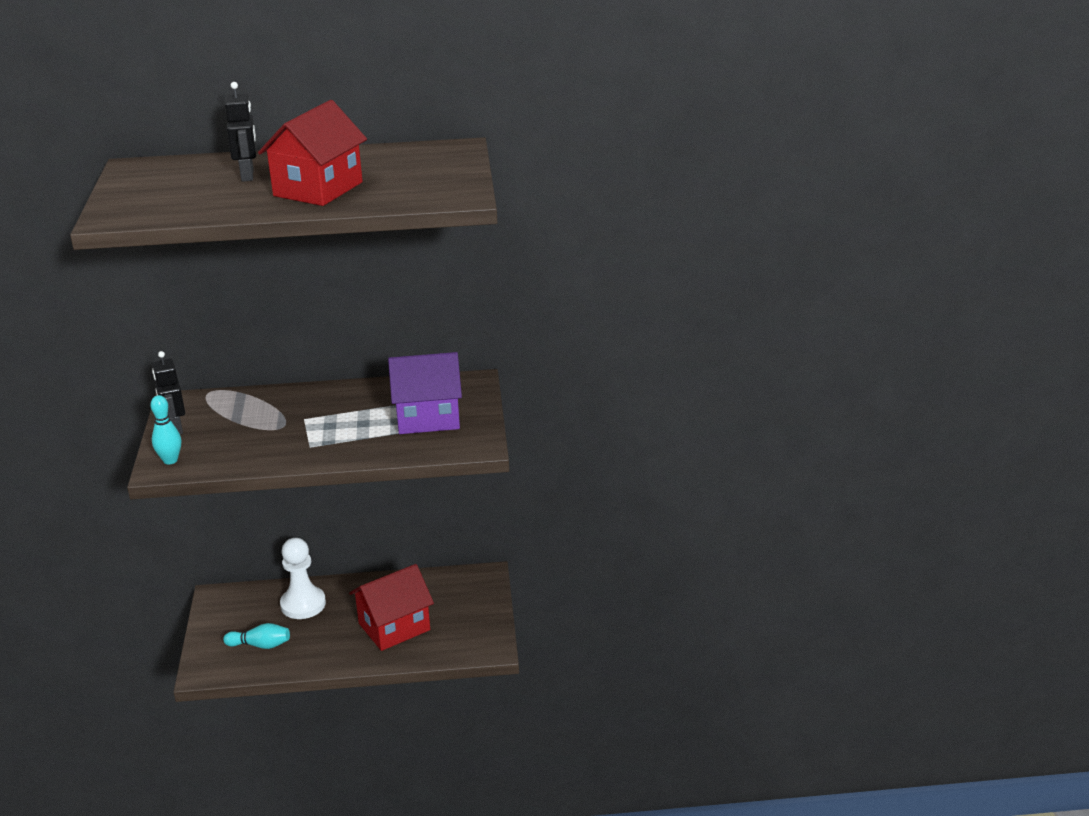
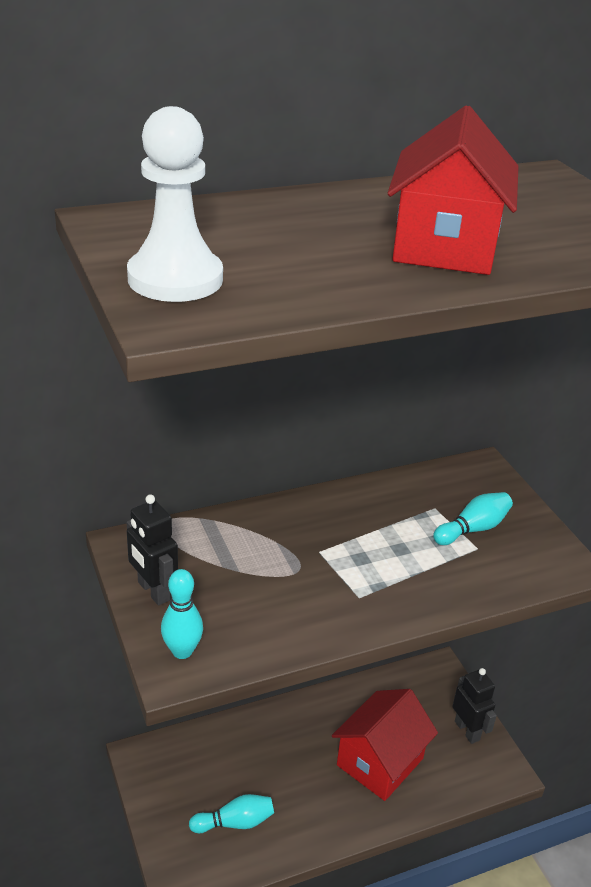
camera: 20 degrees left, 5 degrees up
black robot [225,82,257,182] -> black robot moved to [452,668,497,744]
white pawn [280,538,326,619] -> white pawn moved to [127,106,223,302]
purple house [388,352,462,434] -> turquoise bowling pin [433,492,513,545]

